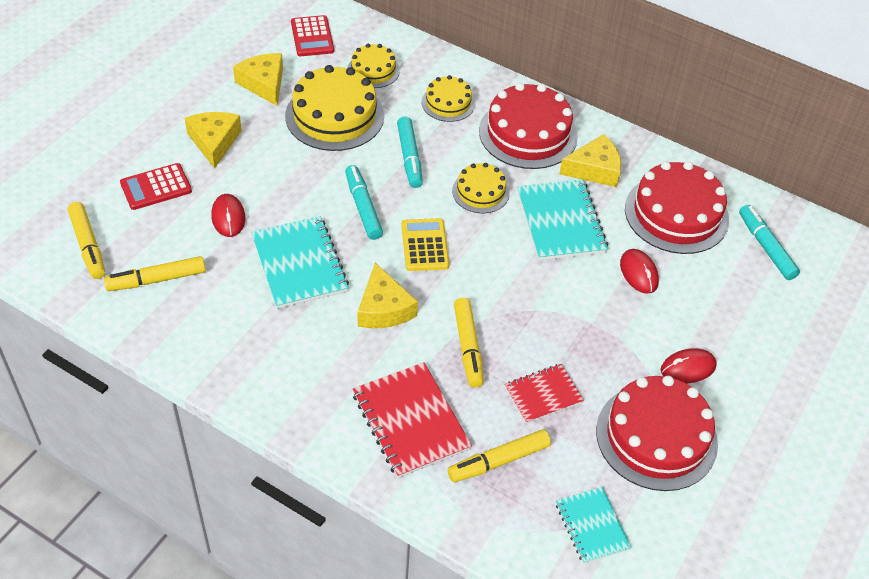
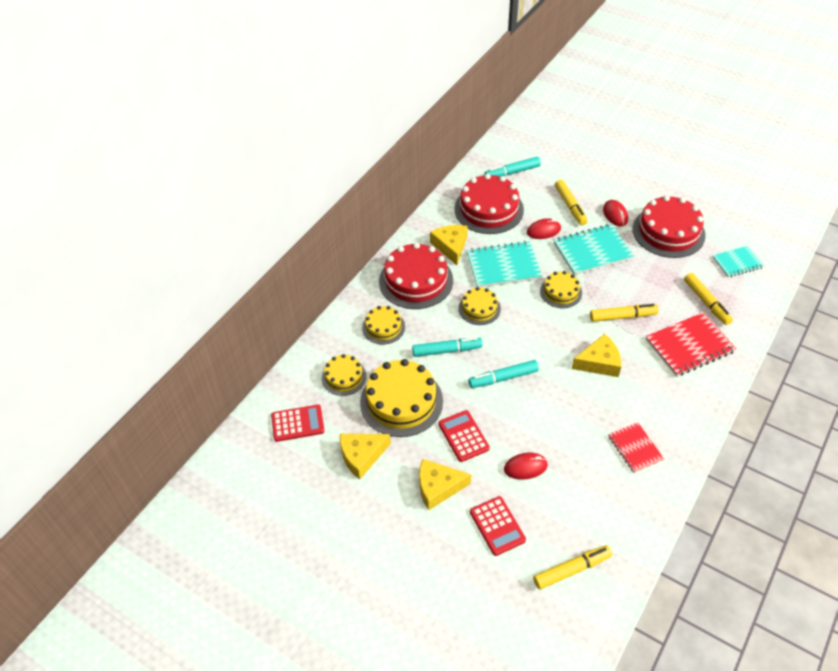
camera: 85 degrees left, 0 degrees up
yellow marker [104,256,206,291] -> yellow marker moved to [555,180,588,225]
turquoise notebook [251,216,349,309] -> turquoise notebook moved to [554,224,634,275]
yellow calculator [401,218,449,271] -> none
red notebook [504,364,584,424] -> red notebook moved to [608,422,664,473]
none -> red calculator [438,410,490,462]
none -> yellow cake [540,271,582,308]

